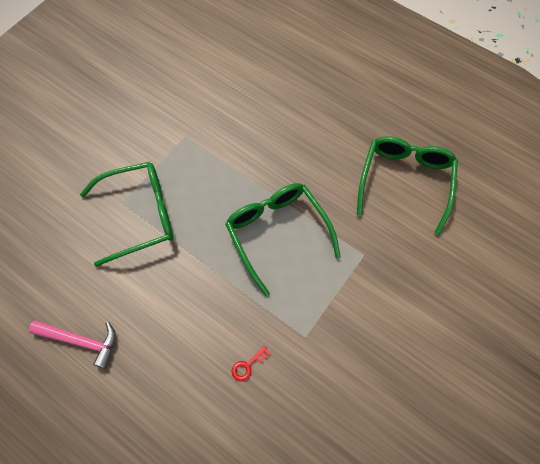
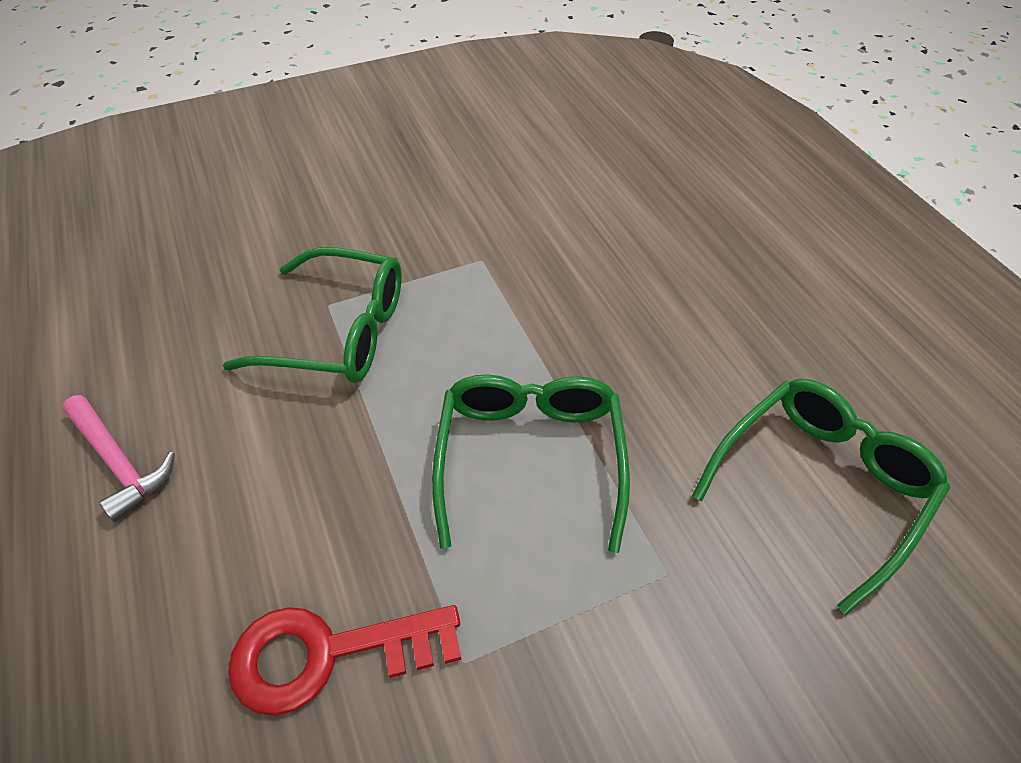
camera: 30 degrees right, 15 degrees down
red key [232,346,271,382] -> red key [228,605,462,716], size x2.50

